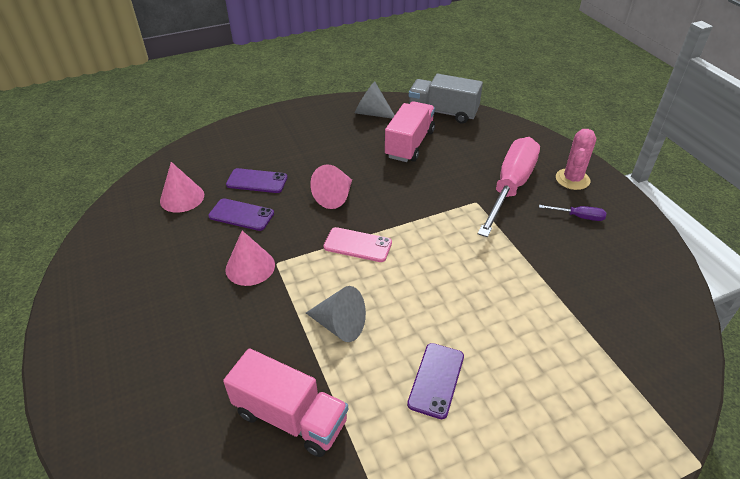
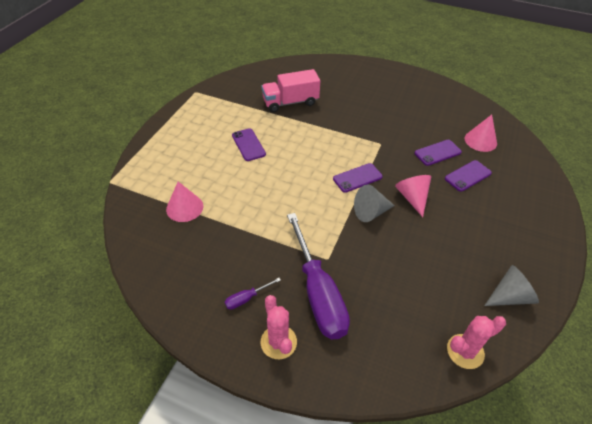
camera: 135 degrees right, 5 degrees up
pink cone [225,231,275,286] -> pink cone moved to [166,182,203,222]
grey cone [306,286,366,342] -> grey cone moved to [354,185,395,222]
pink phone [324,227,392,262] -> purple phone [333,163,383,193]
pink truck [385,101,435,162] -> none
grey truck [409,74,483,124] -> pink cactus [447,316,506,369]
pink screwdriver [477,137,540,237] -> purple screwdriver [287,213,350,339]

